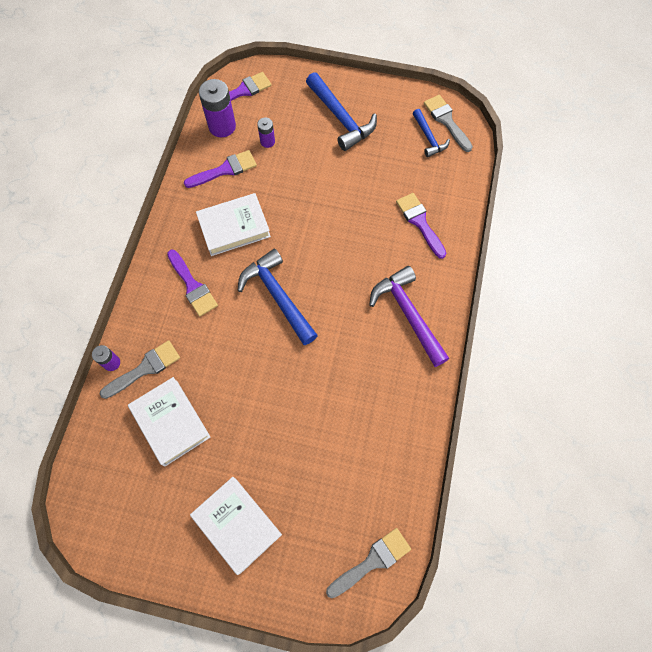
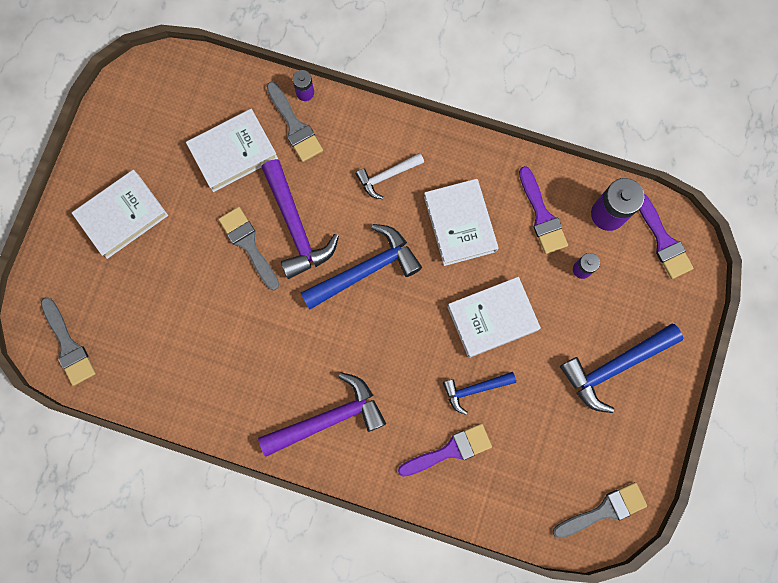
camera: 95 degrees right, 10 degrees up
purple brush [167,250,218,316] -> white hammer [355,153,424,199]
blue hammer [413,109,450,157] -> blue hammer moved to [443,372,516,415]
none -> grey brush [218,207,279,290]
none -> purple hammer [261,159,339,279]
none -> white book [447,277,541,358]

